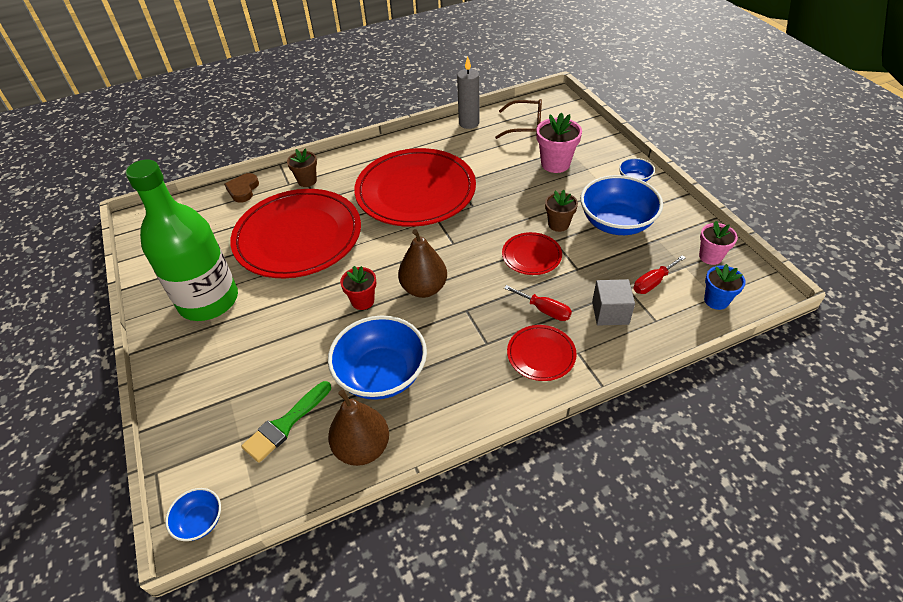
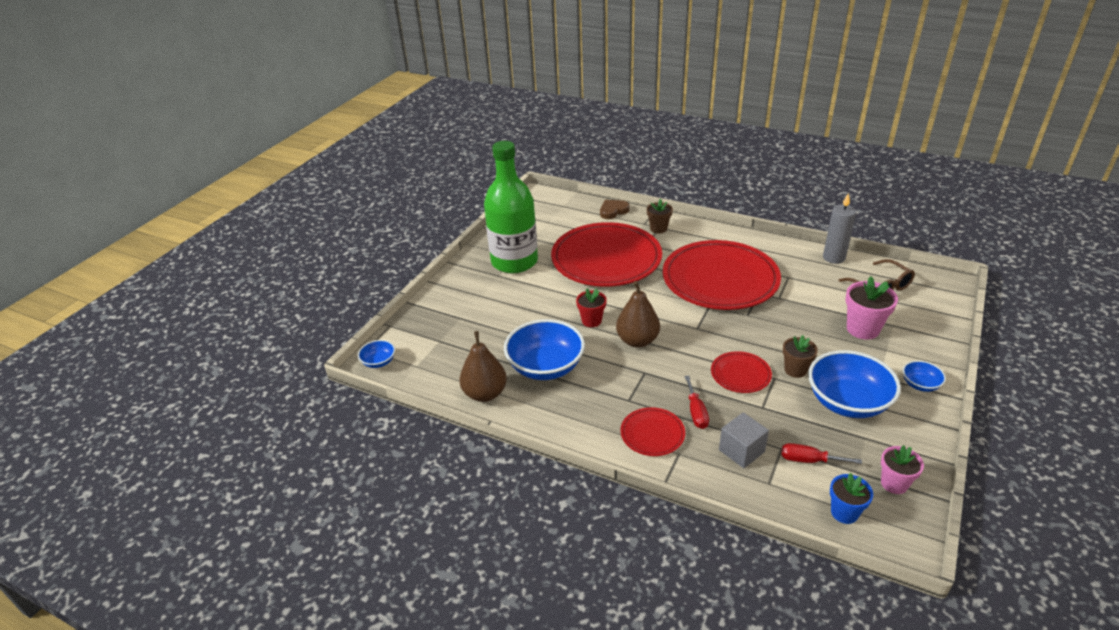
camera: 50 degrees right, 10 degrees down
green brush [241,381,331,463] -> none

